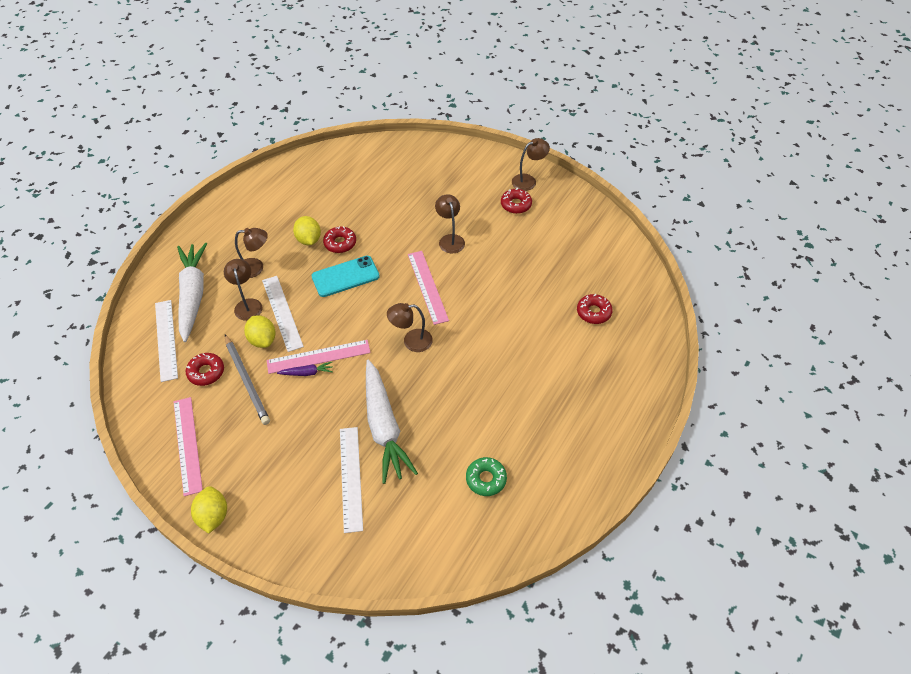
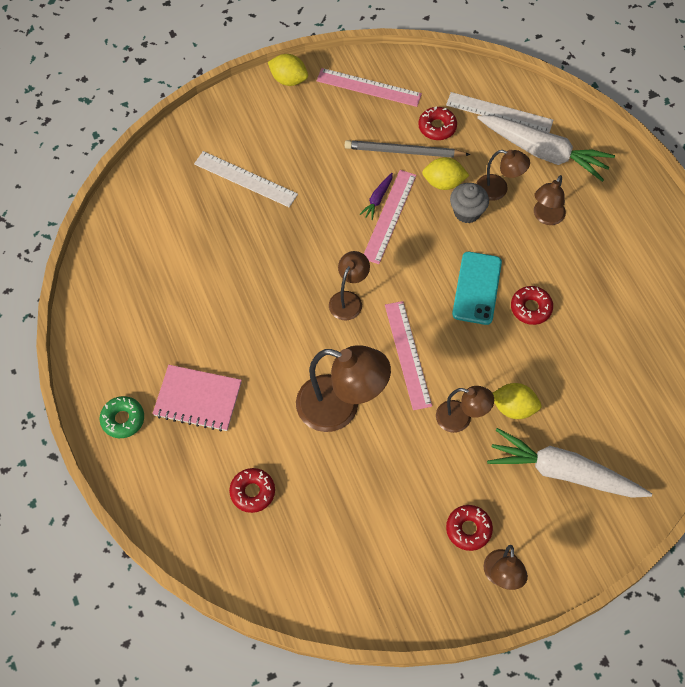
camera: 125 degrees right, 10 degrees up
white ruler [262,276,304,352] -> grey cupcake [450,183,489,223]
yellow lemon [293,216,321,245] -> yellow lemon moved to [493,383,542,419]
white carrot [366,360,418,484] -> white carrot moved to [487,428,652,498]
pink ruler [408,251,449,325] -> pink ruler turned 60 degrees clockwise [385,301,432,410]
green donut [466,457,507,496] -> green donut moved to [100,396,144,438]
none -> pink notebook [152,365,242,432]
none -> brown lamp [296,345,391,432]

